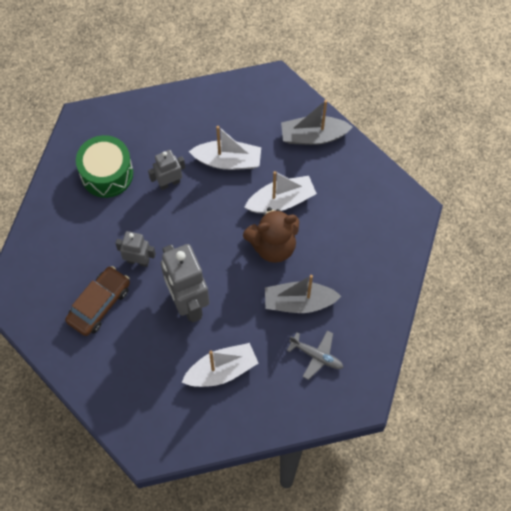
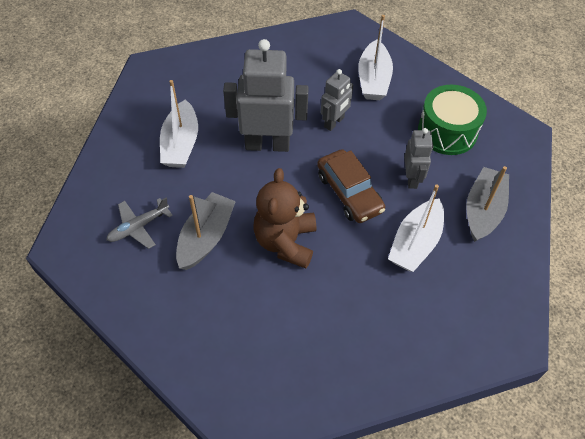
camera: 115 degrees right, 10 degrees down
brown car [65,266,130,336] -> brown car moved to [317,149,385,223]
white boat [244,171,317,213] -> white boat moved to [358,15,393,100]
grey boat [281,100,353,145] -> grey boat moved to [466,166,509,242]

